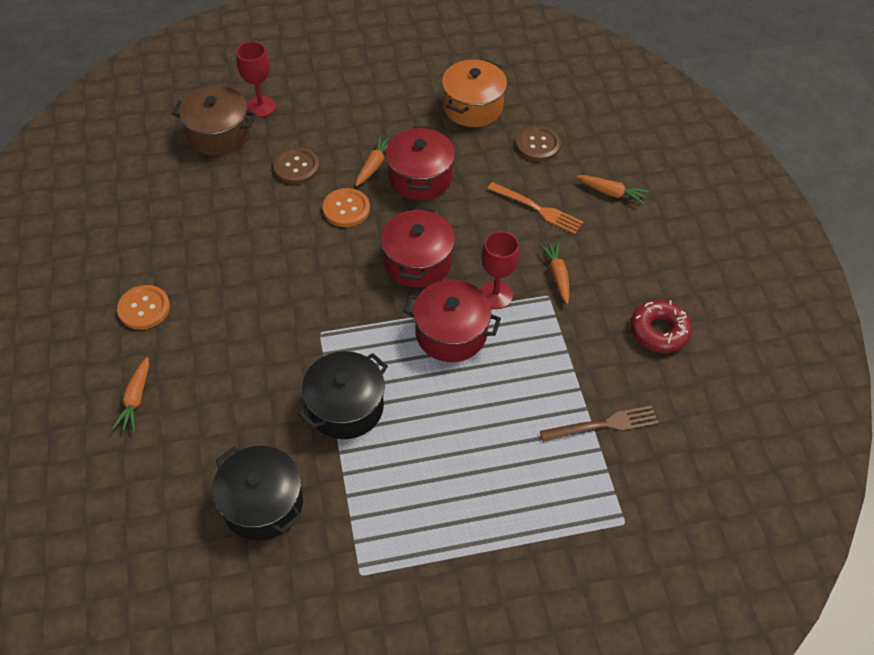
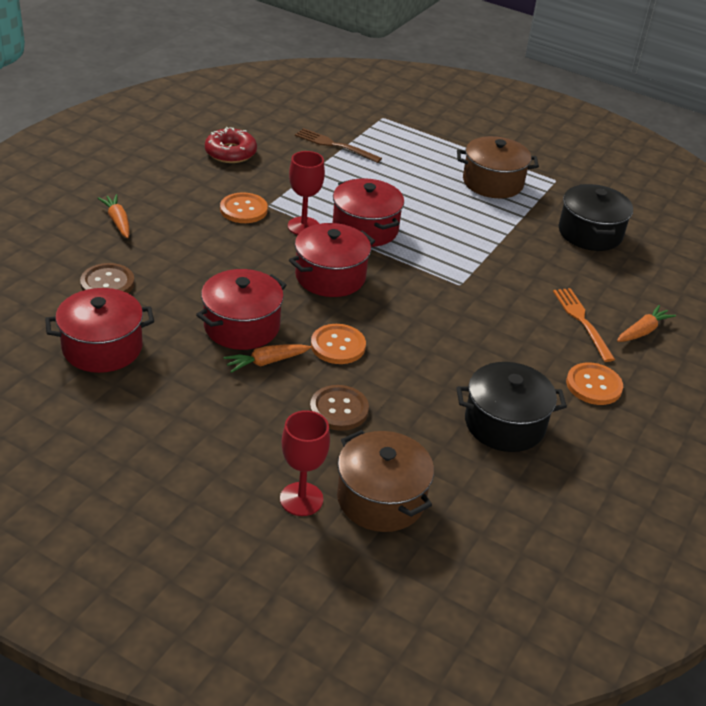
camera: 140 degrees left, 15 degrees down
black pot [298,351,388,439] -> black pot moved to [456,362,567,452]
orange pot [442,60,507,127] -> red pot [45,288,154,373]
orange fork [487,182,583,234] -> orange fork moved to [553,288,615,362]
orange carrot [539,241,569,304] -> orange button [220,192,268,223]
none -> brown pot [457,136,539,198]

